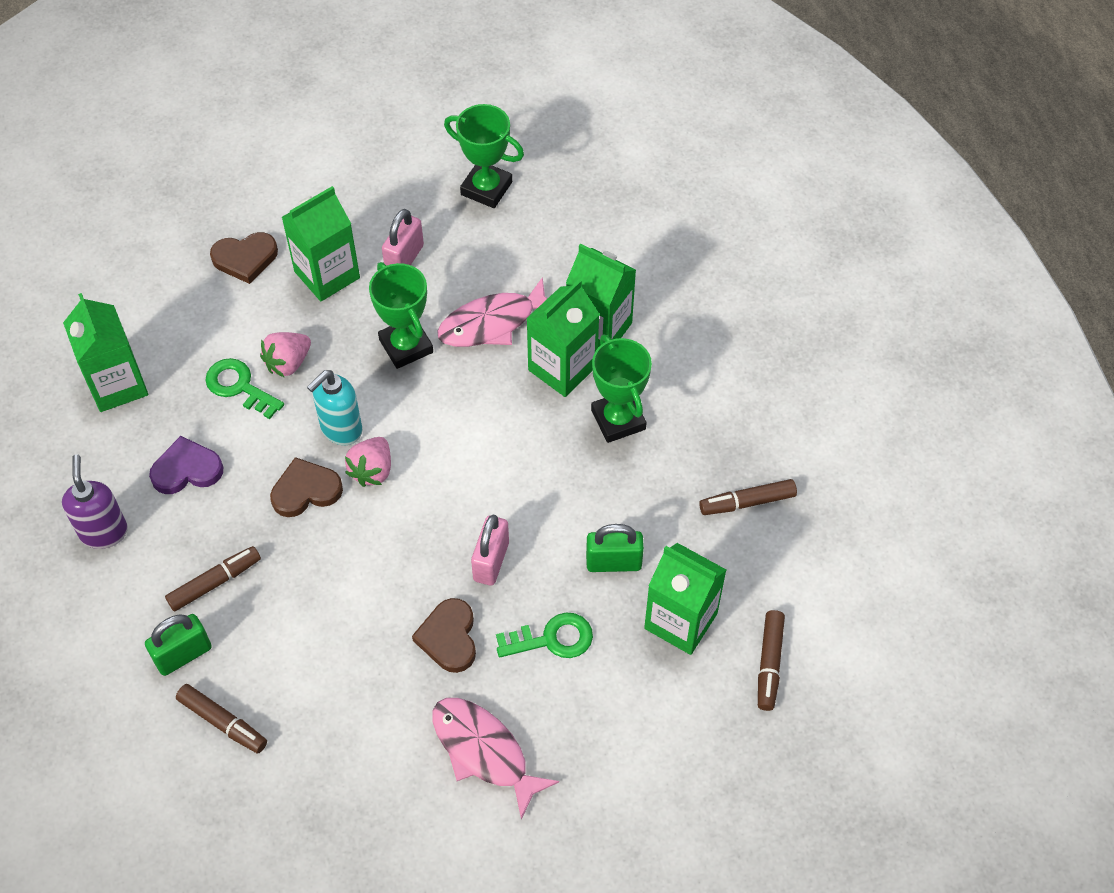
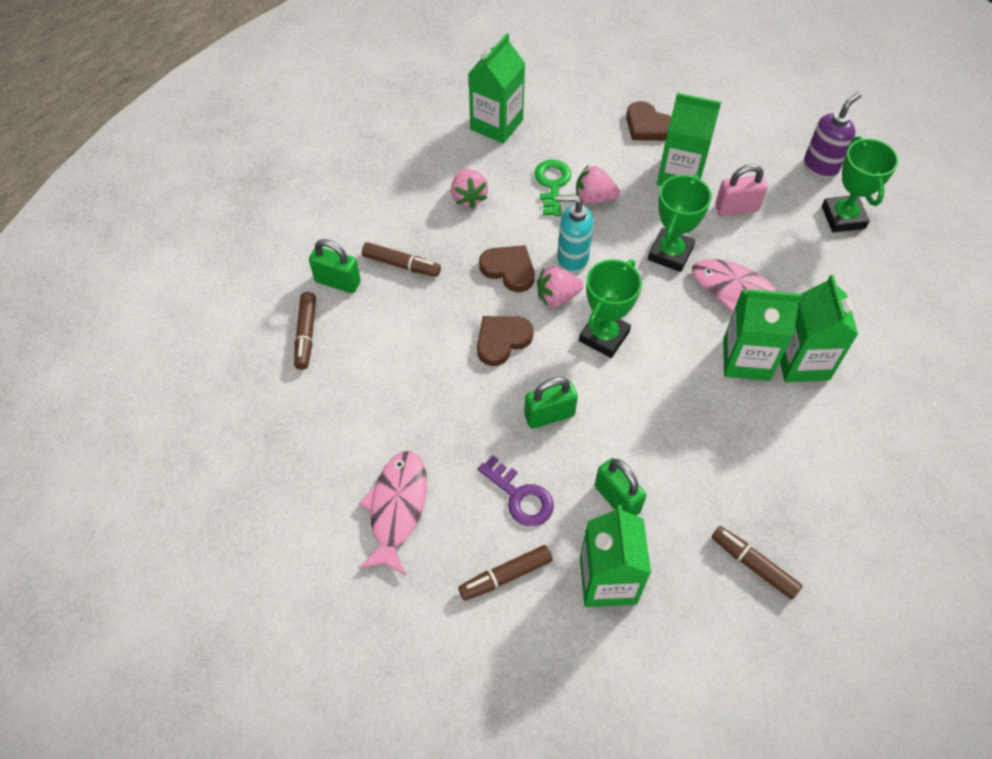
camera: 55 degrees right, 0 degrees up
purple soap dispenser [62,454,128,549] -> purple soap dispenser moved to [804,92,861,179]
purple heart [149,436,223,494] -> pink strawberry [451,169,488,209]
brown heart [412,598,476,673] -> brown heart moved to [477,316,534,366]
pink padlock [471,514,509,586] -> green padlock [524,377,578,429]
green key [496,613,593,658] -> purple key [478,456,554,526]
green trophy [591,334,652,443] -> green trophy moved to [579,260,642,358]
brown marker [758,610,785,711] -> brown marker moved to [458,545,553,601]

